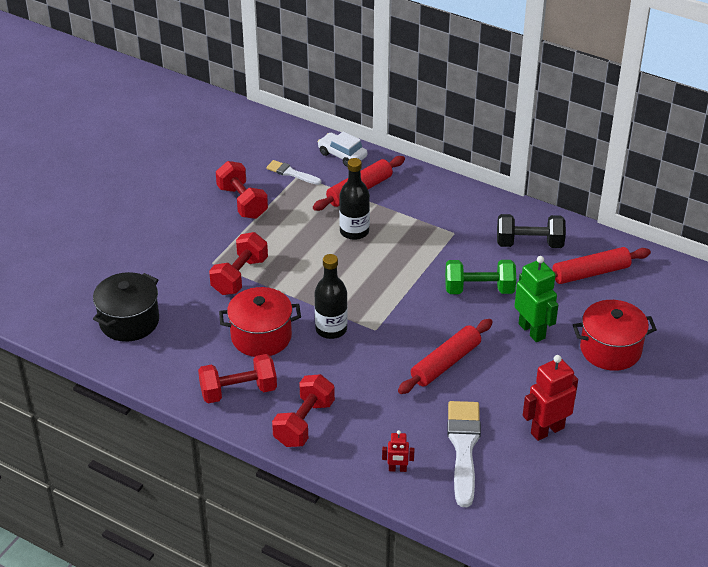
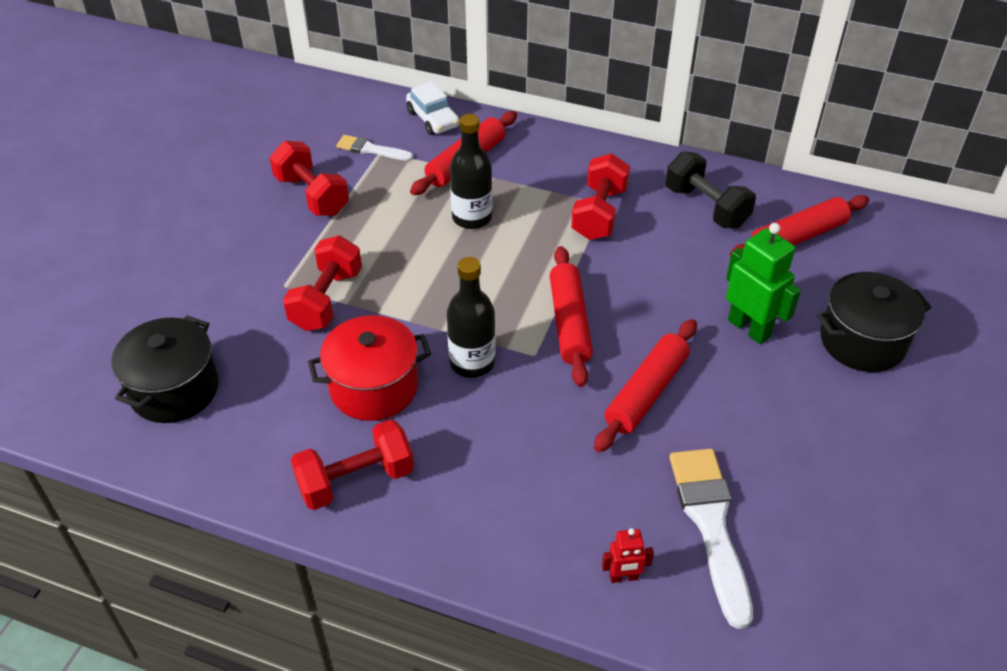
camera: 10 degrees left, 5 degrees up
red dumbbell [272,374,335,447] -> red dumbbell moved to [571,153,630,240]
white car [318,131,367,167] -> white car turned 150 degrees counterclockwise [406,82,459,135]
green dumbbell [445,260,516,294] -> none
black dumbbell [497,214,566,248] -> black dumbbell turned 60 degrees clockwise [665,151,756,228]
red robot [523,355,578,441] -> none
red pot [573,300,657,371] -> black pot [817,272,932,372]
none -> red rolling pin [549,246,593,387]

